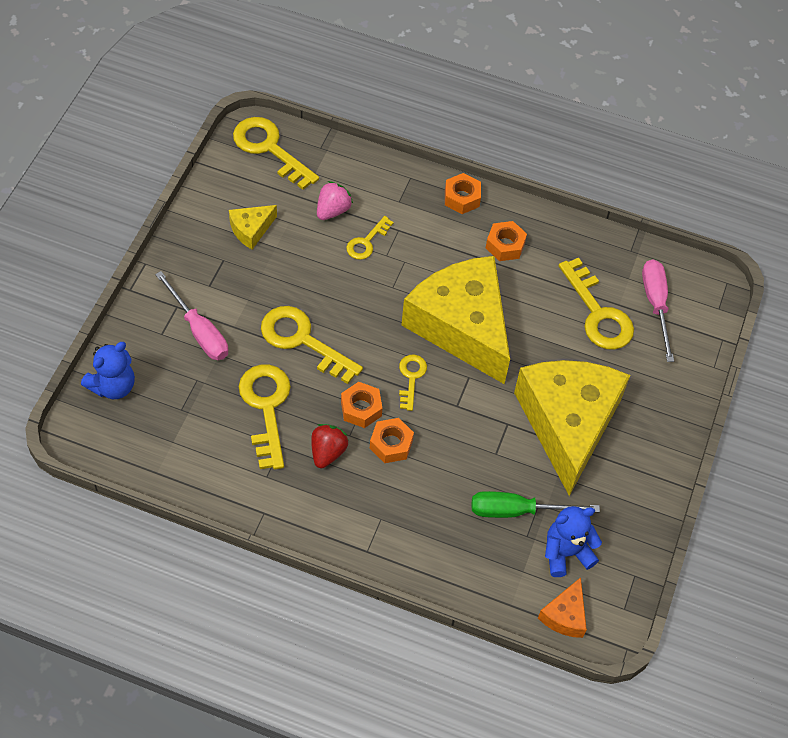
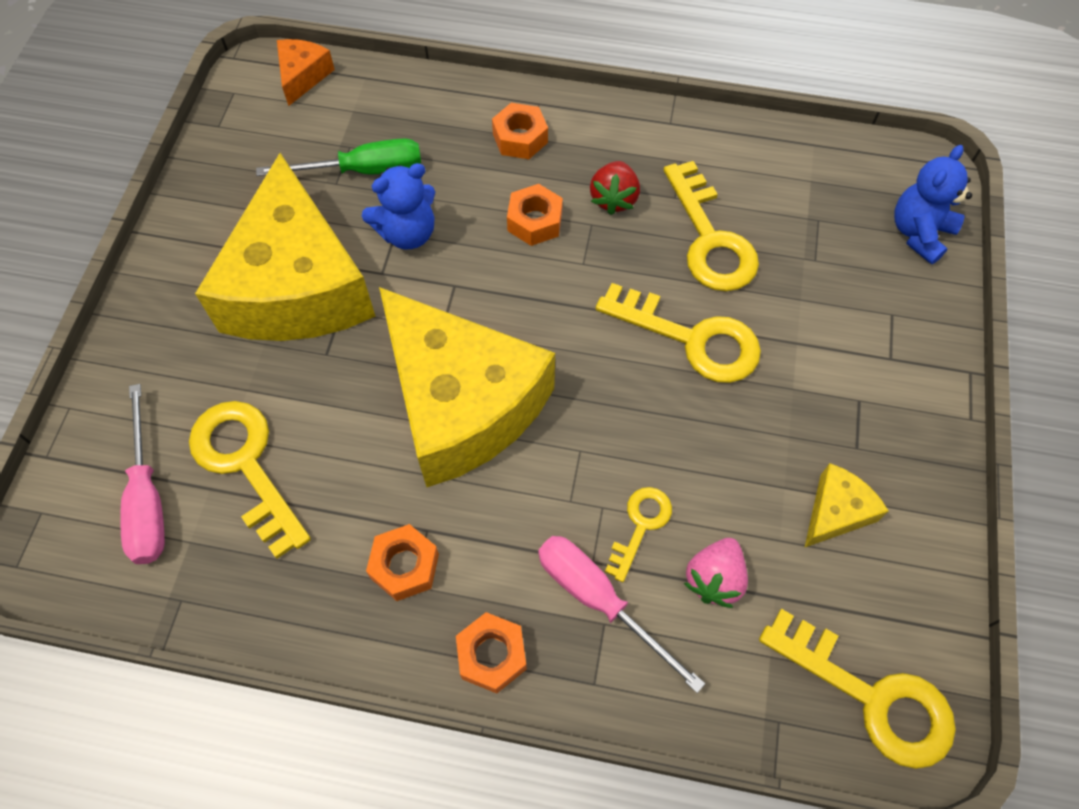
camera: 175 degrees right, 5 degrees up
pink screwdriver [155,271,228,360] -> pink screwdriver moved to [538,536,705,693]
orange nut [341,382,383,428] -> orange nut moved to [492,103,548,159]
yellow key [399,355,427,411] -> none
blue teddy bear [545,506,602,577] -> blue teddy bear moved to [362,163,435,249]

